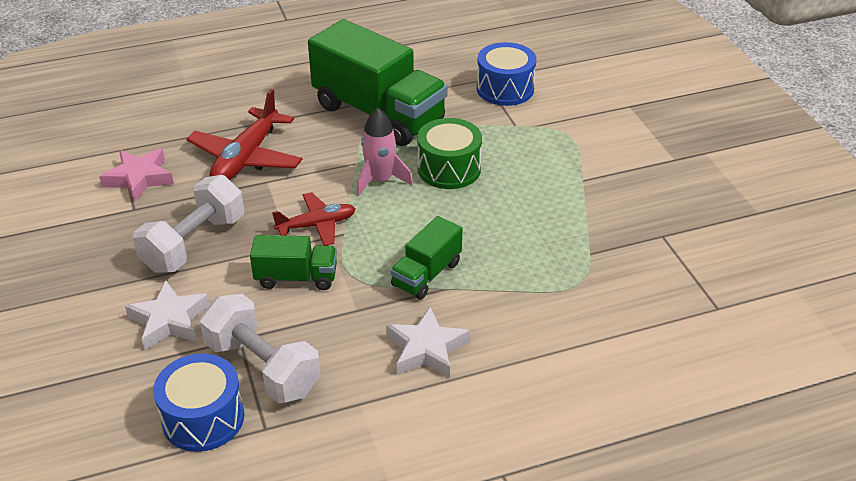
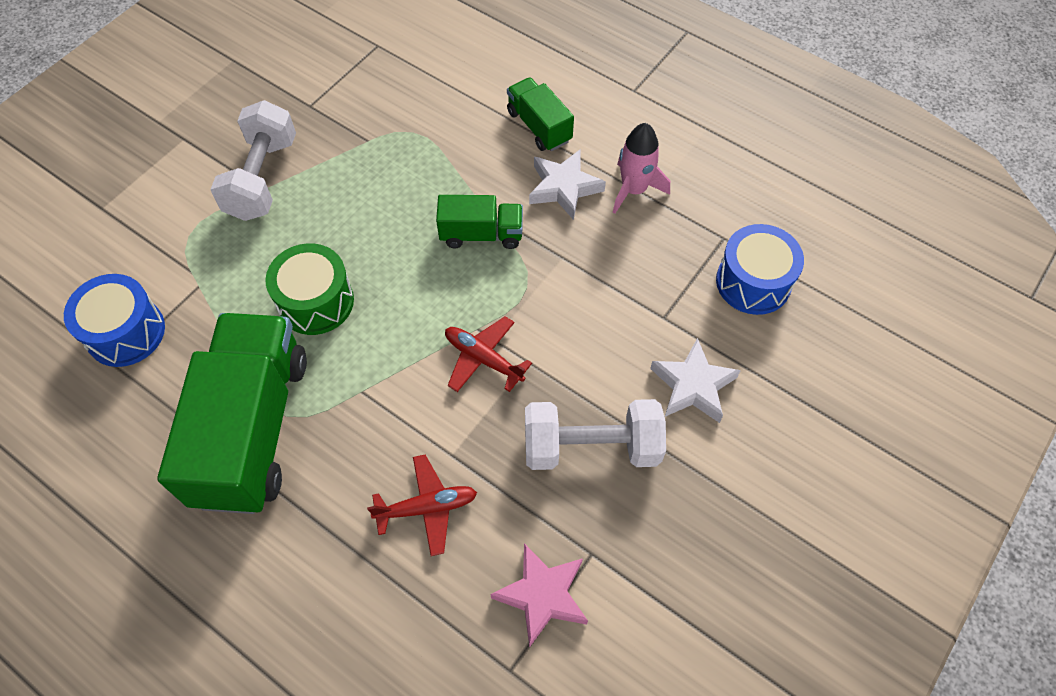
camera: 125 degrees left, 20 degrees up
red plane [186,89,303,180] -> red plane [367,455,477,556], size x0.62
white dumbbell [200,294,321,404] -> white dumbbell moved to [210,100,296,221]
green truck [250,235,337,290] -> green truck moved to [507,77,574,151]
pink rocket [356,108,413,196] -> pink rocket moved to [613,123,670,214]

